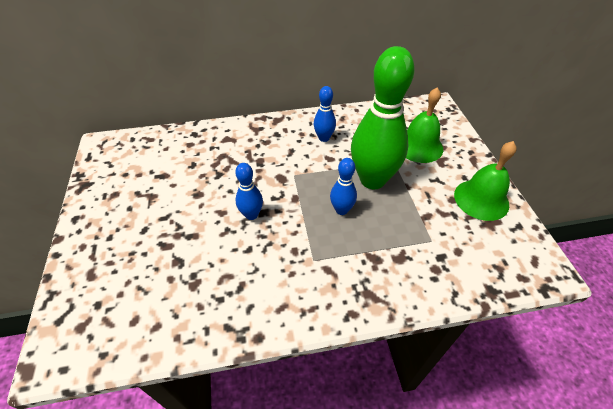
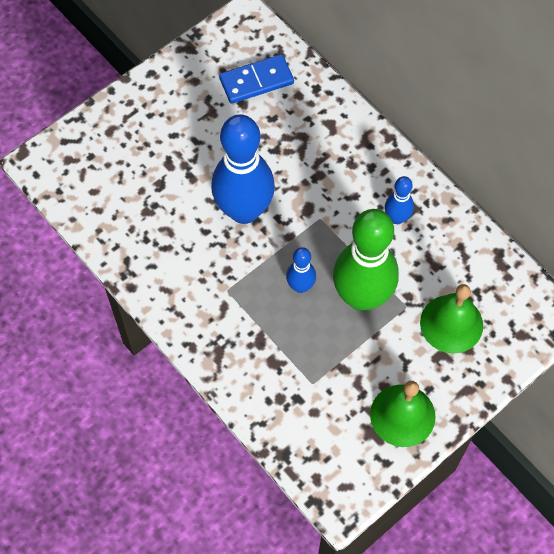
camera: 60 degrees right, 15 degrees up
blue bowling pin [235,163,263,220] -> blue bowling pin [211,114,275,224], size x2.13
none -> blue domino [219,54,294,104]

